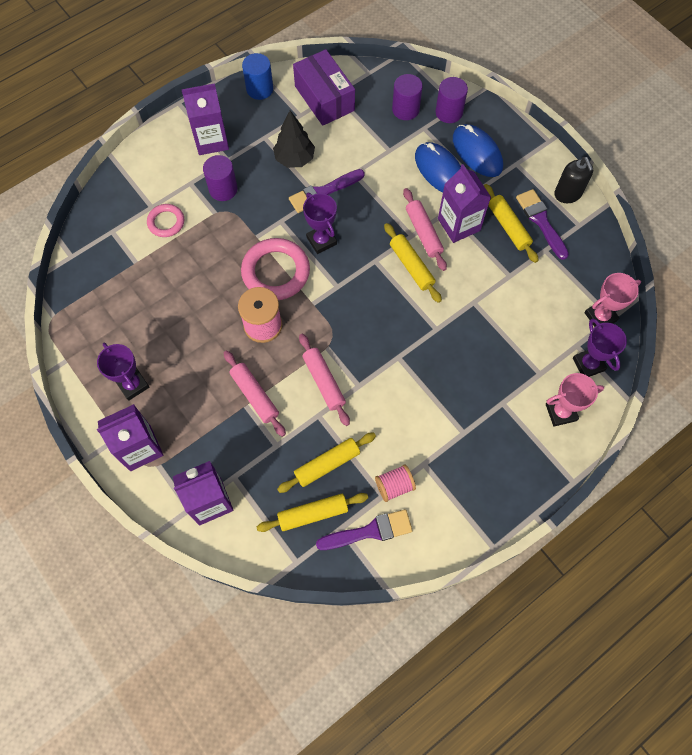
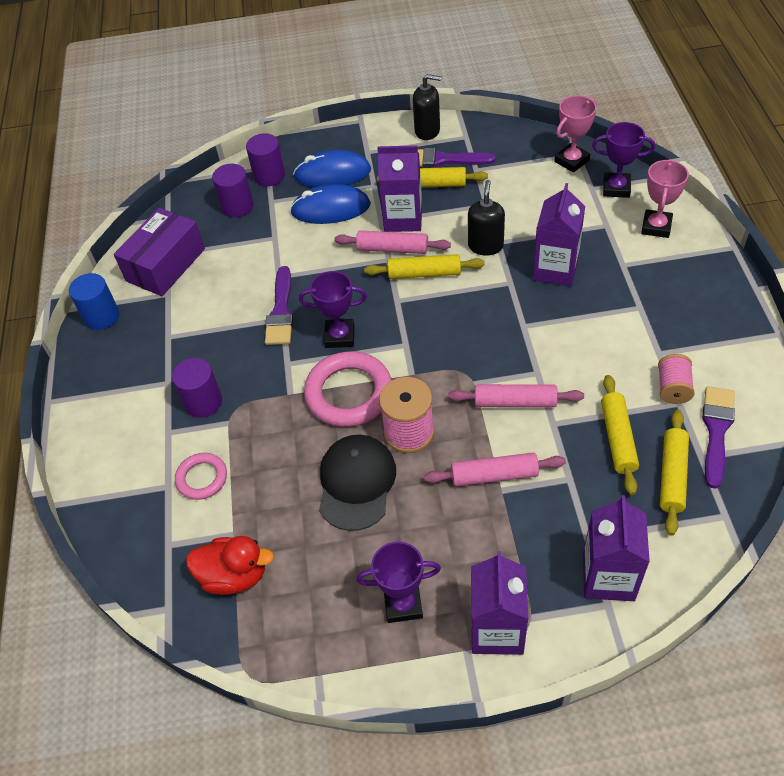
camera: 55 degrees left, 15 degrees down
purple carton [181,83,229,155] -> purple carton moved to [533,183,585,287]
black tree [273,110,315,168] -> none
purple box [293,49,355,126] -> purple box turned 60 degrees counterclockwise [114,208,205,296]
pink trophy [584,273,641,327] -> pink trophy turned 45 degrees clockwise [554,95,597,173]
none -> red duck [186,536,274,595]
none -> black cap [319,435,396,531]
none -> black soap dispenser [468,180,505,256]

